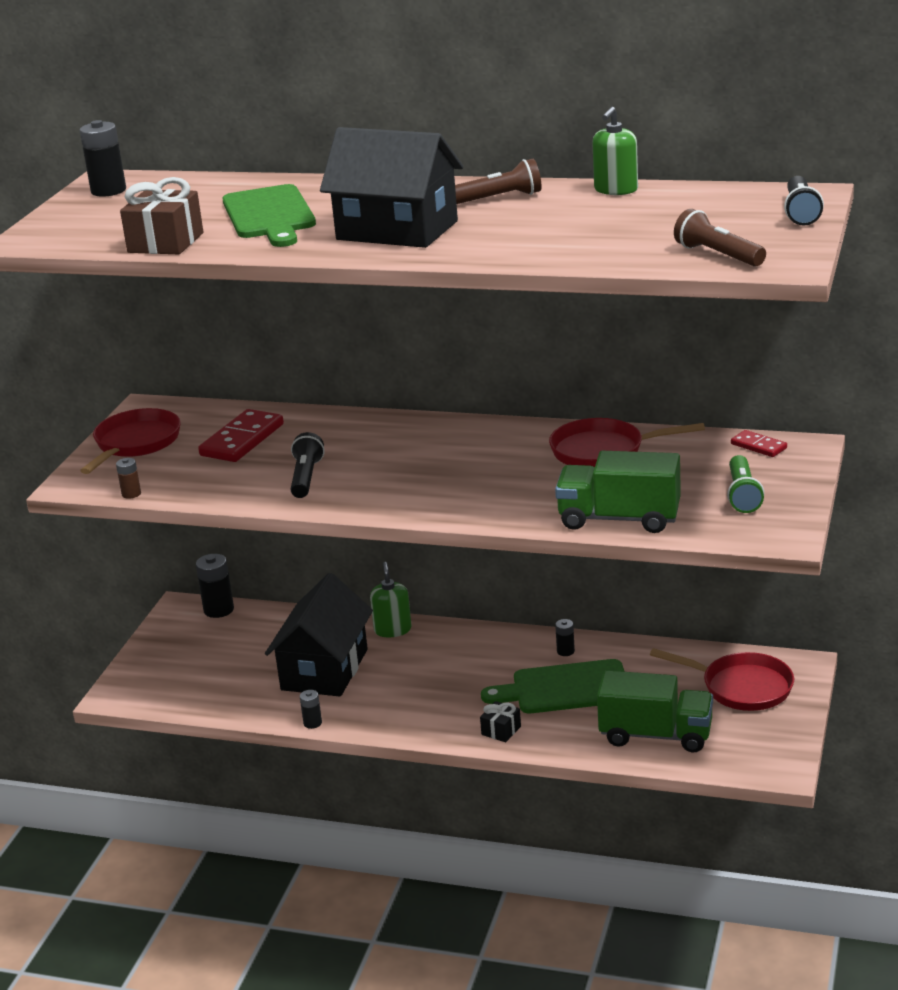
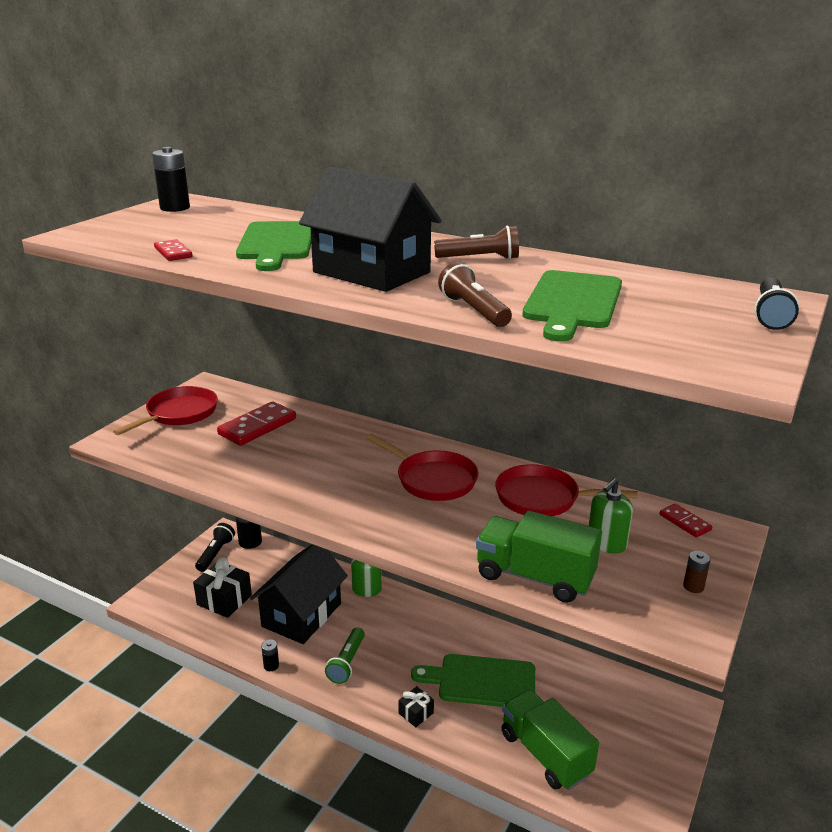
camera: 10 degrees right, 0 degrees up
brown battery [116,458,141,499] -> brown battery moved to [683,551,711,593]
brown gift [120,177,203,254] -> red domino [154,239,192,261]
black flashlight [291,432,325,498] -> black flashlight moved to [195,523,235,572]
black battery [555,619,575,656] -> none
green soap dispenser [592,107,638,195] -> green soap dispenser moved to [589,478,633,553]
green truck [597,670,713,753] -> green truck turned 150 degrees counterclockwise [502,689,599,790]
red pan [650,648,794,711] -> red pan moved to [366,434,479,501]
brown flashlight [674,209,766,266] -> brown flashlight moved to [438,262,512,327]
green flashlight [727,455,764,513] -> green flashlight moved to [325,627,365,684]
none -> black gift [193,557,252,618]
none -> green cutting board [522,270,622,342]

